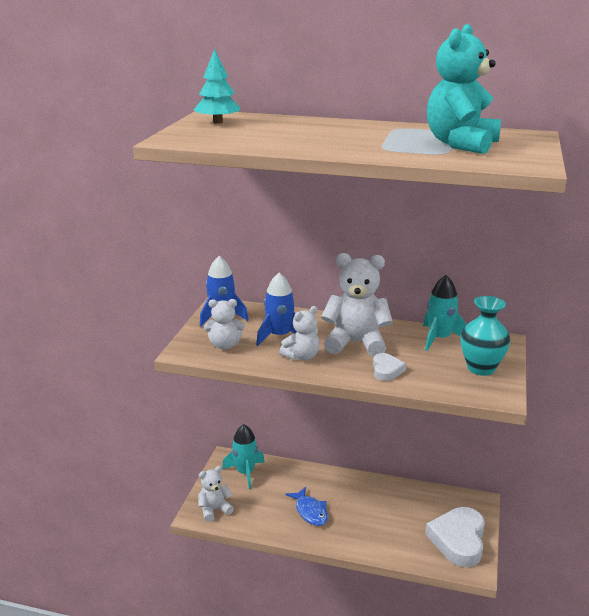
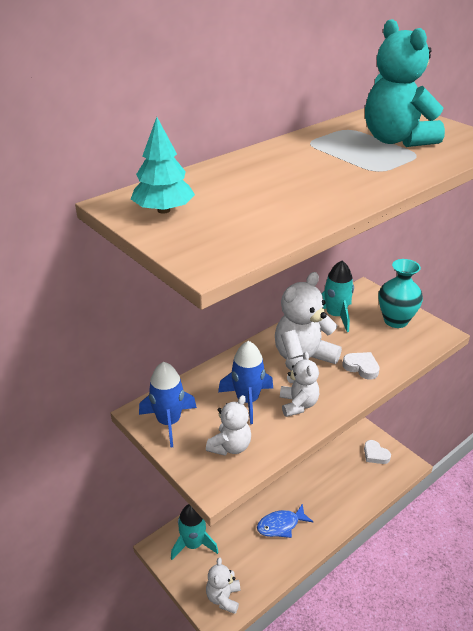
camera: 55 degrees left, 10 degrees up
blue fish [285,487,328,526] -> blue fish turned 150 degrees clockwise [257,503,313,538]
white heart [425,507,485,567] -> white heart [364,440,391,464], size x0.50

